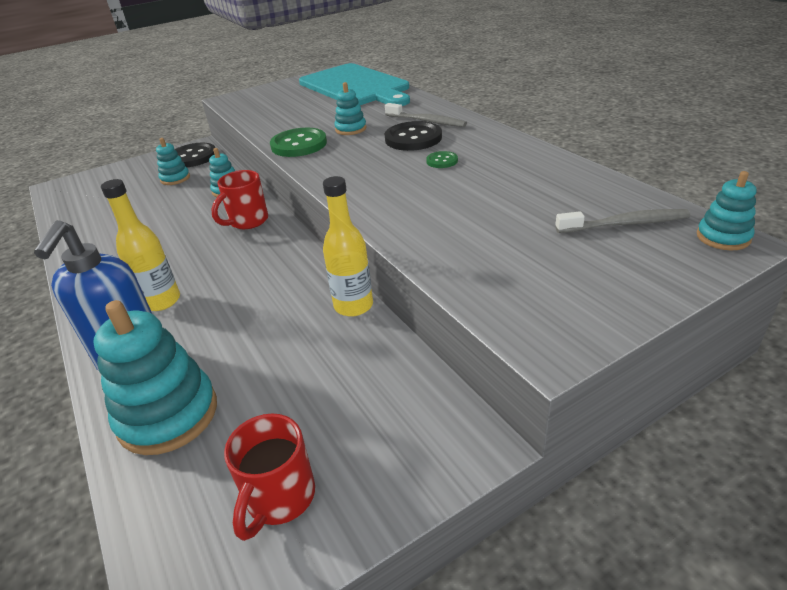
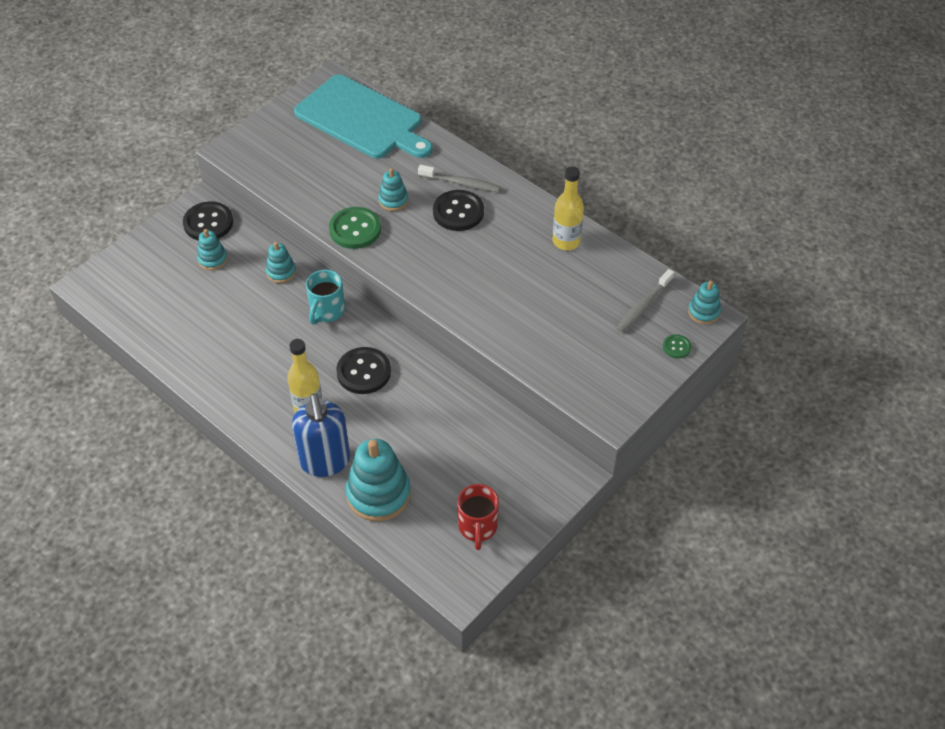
camera: 20 degrees left, 15 degrees up
red mug [211,170,268,229] -> turquoise mug [306,270,345,325]
yellow bottle [323,176,373,317] -> yellow bottle moved to [553,166,584,250]
green button [426,151,458,168] -> green button moved to [663,334,692,359]
grey toothbrush [555,209,690,233] -> grey toothbrush turned 150 degrees clockwise [616,269,674,333]
none -> black button [336,347,391,394]

